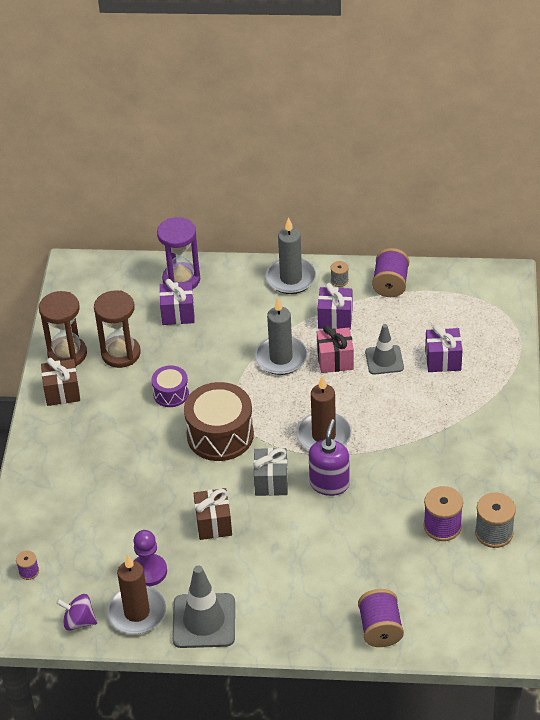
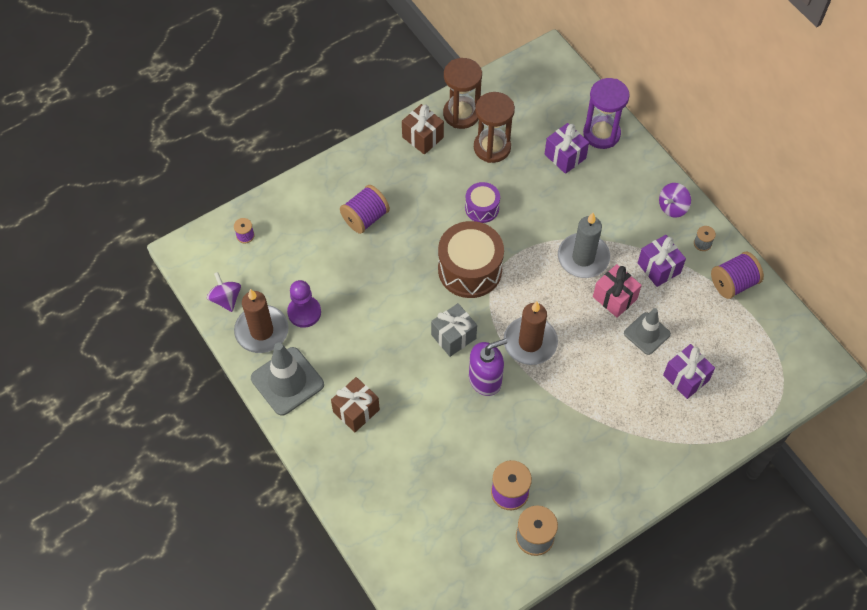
camera: 50 degrees right, 15 degrees up
brown gift [193,488,232,540] -> brown gift moved to [331,377,380,432]
grey candle [265,217,316,294] -> purple spinning top [659,183,691,218]
purple spool [358,589,404,647] -> purple spool moved to [340,185,390,234]

